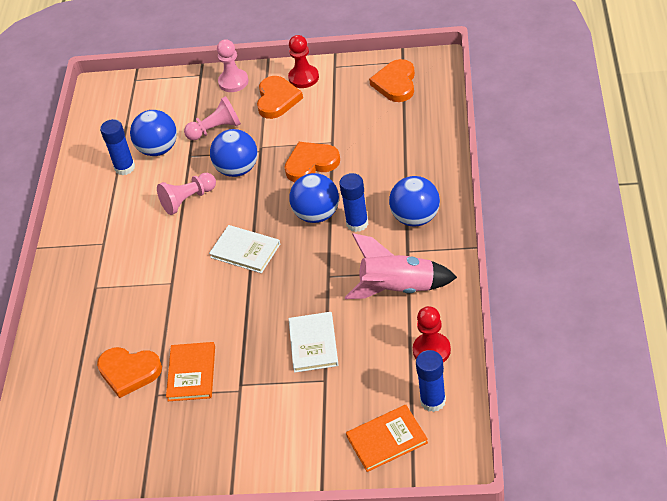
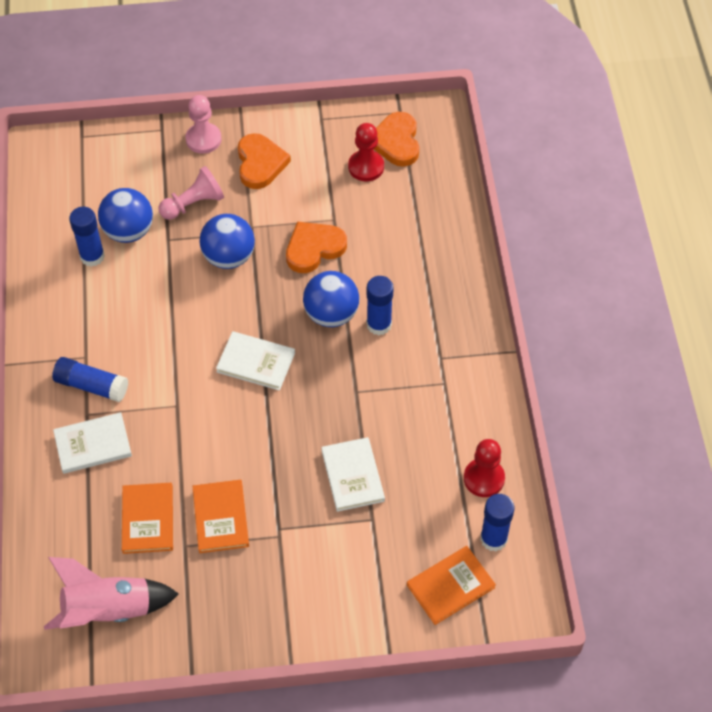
camera: 15 degrees left, 10 degrees up
orange heart [97,347,162,398] -> orange book [122,483,173,554]
pink pawn [157,173,216,215] -> none
red pawn [288,35,319,88] -> red pawn moved to [348,123,384,181]
pink rocket [345,233,457,299] -> pink rocket moved to [44,557,179,630]
blue ball [389,176,440,227] -> none
none -> blue glue stick [52,357,128,402]
none -> white book [53,412,132,474]

